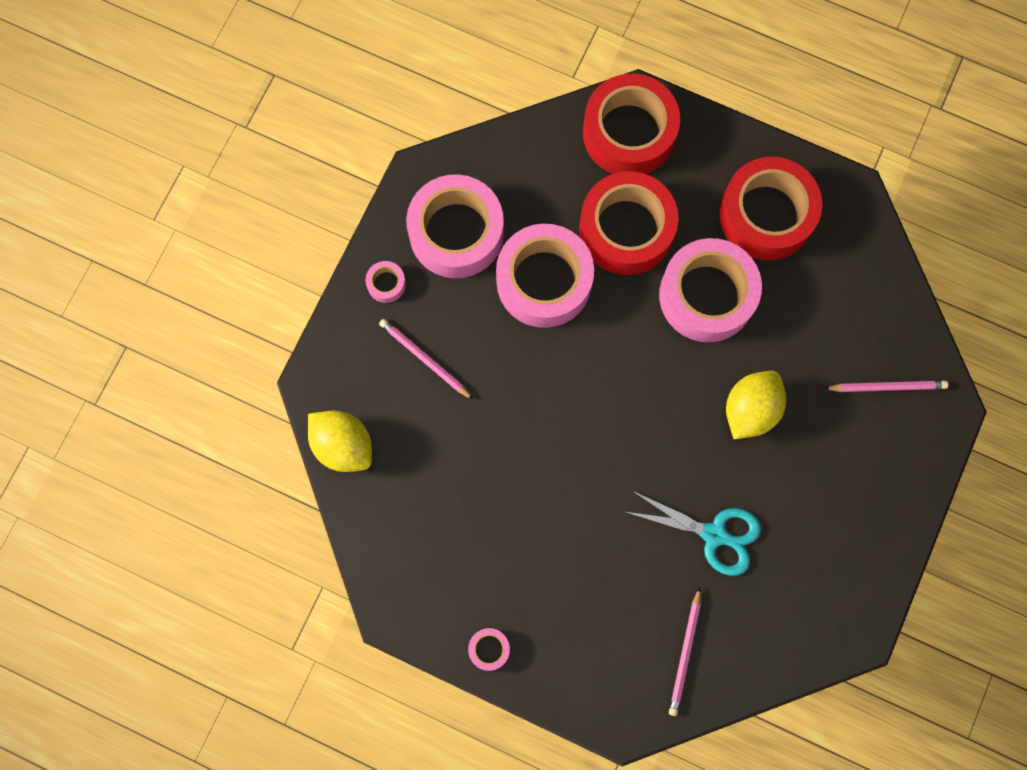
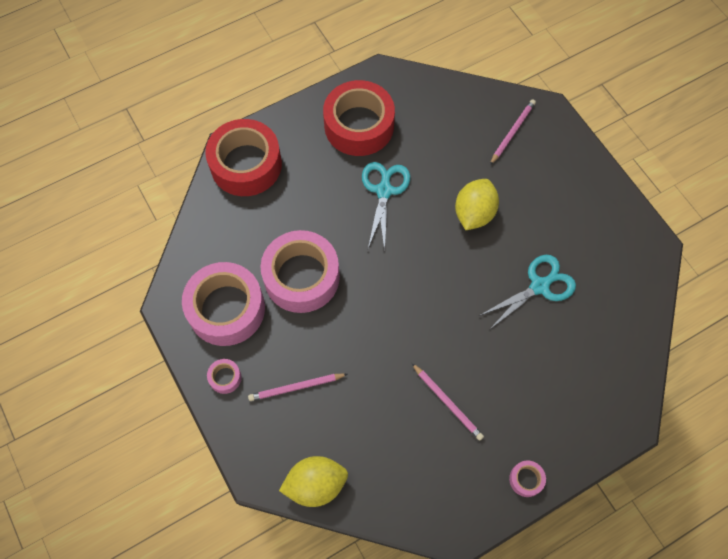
camera: 55 degrees left, 10 degrees down
red tape [579,171,679,275] -> none
pink tape [659,238,762,342] -> turquoise scissors [362,162,410,252]
pink pencil [669,587,701,716] -> pink pencil moved to [412,363,484,441]
yellow lemon [726,371,786,439] -> yellow lemon turned 45 degrees clockwise [455,179,499,230]

